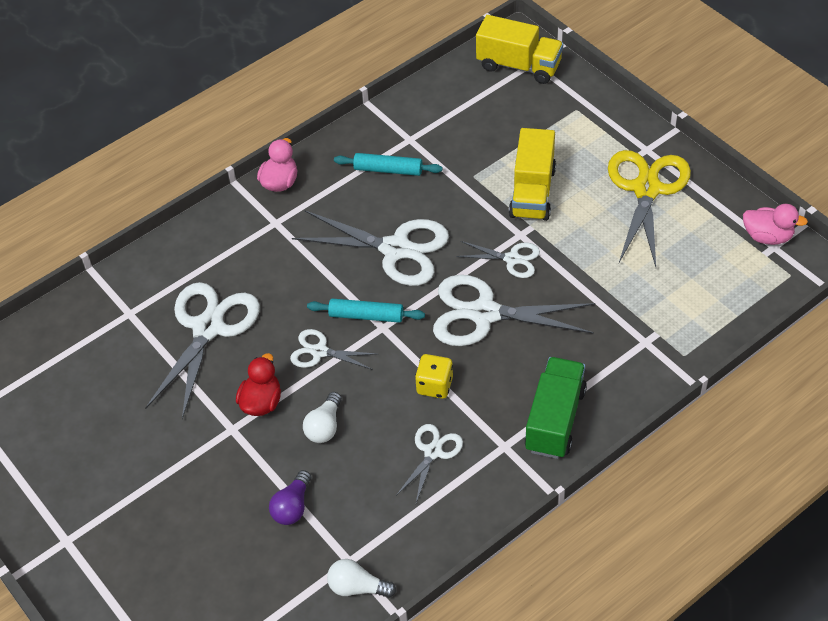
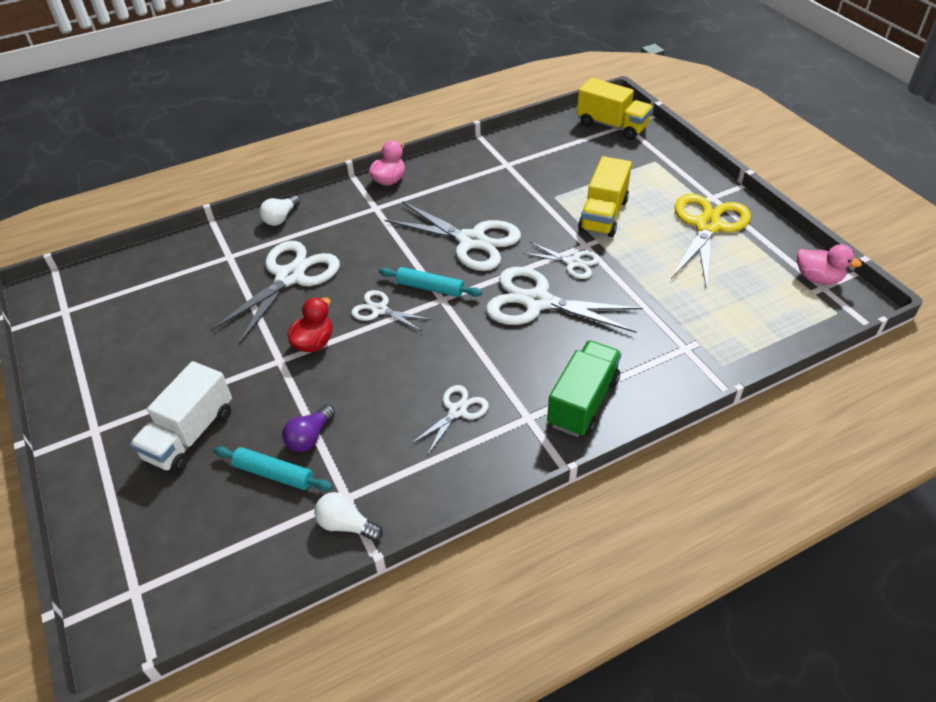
camera: 10 degrees right, 5 degrees down
white light bulb [303,392,342,443] -> white light bulb moved to [259,195,300,226]
turquoise rolling pin [334,153,442,176] -> turquoise rolling pin moved to [214,446,333,491]
yellow dice [415,354,453,399] -> none
none -> white truck [130,361,232,473]

